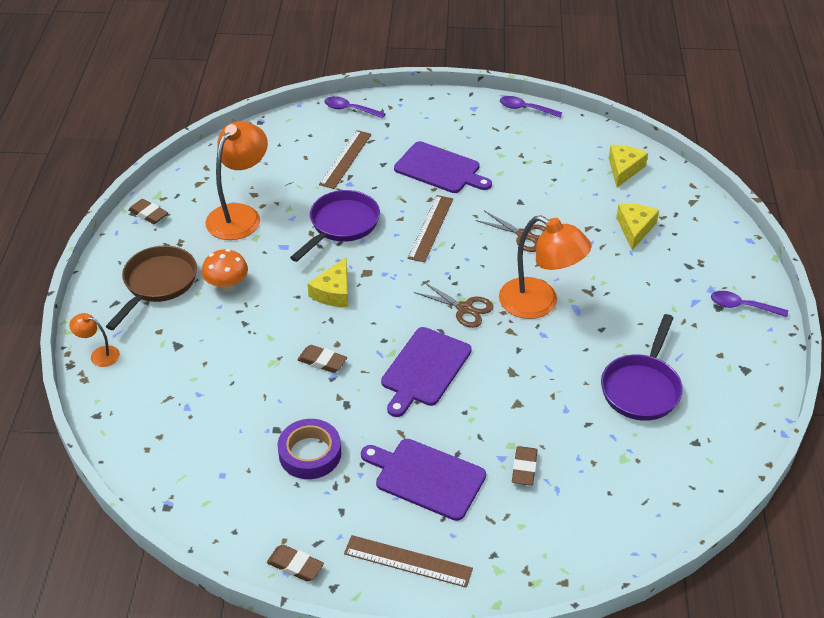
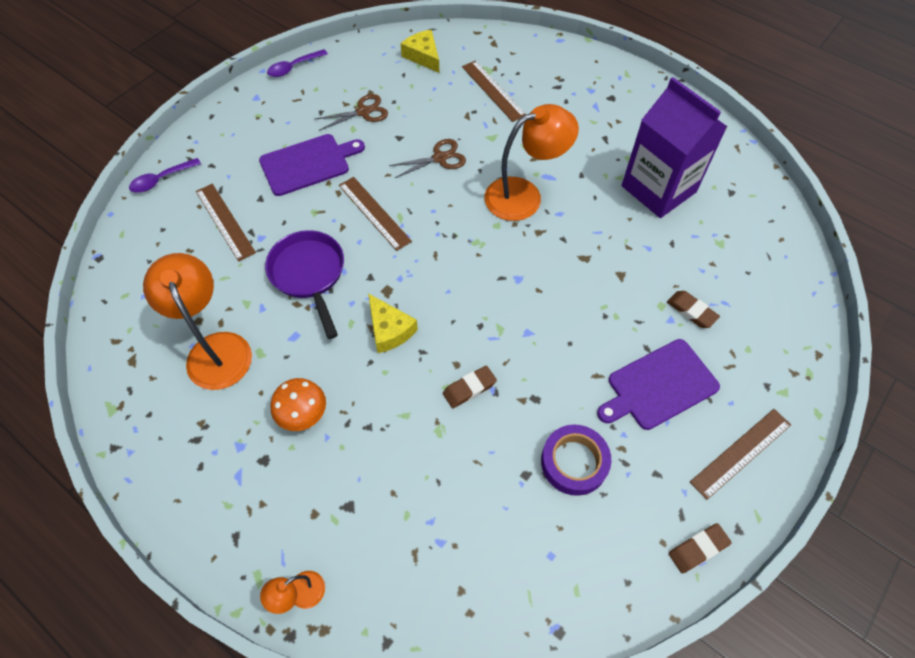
camera: 55 degrees left, 15 degrees up
brown pan [105,245,197,330] -> none
brown eraser [128,199,168,224] -> none
purple cutting board [381,327,471,417] -> none
brown scissors [414,281,493,328] -> brown scissors moved to [315,94,388,131]
purple pan [601,314,683,421] -> purple carton [622,77,728,218]
yellow cheese [616,204,659,250] -> brown ruler [462,60,526,122]
purple spoon [711,291,788,317] -> none

